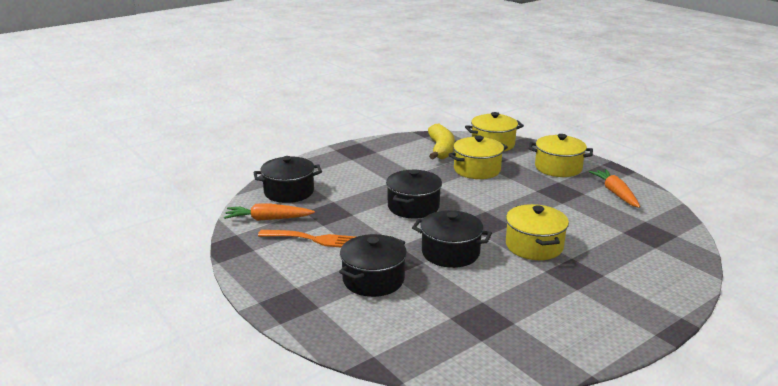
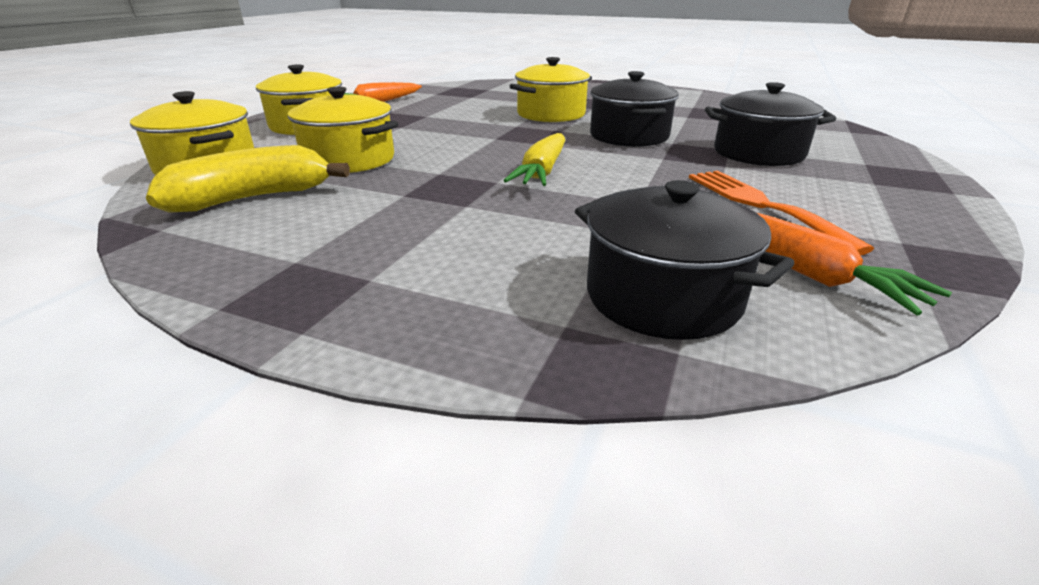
camera: 120 degrees left, 5 degrees up
black pot [386,169,442,219] -> yellow carrot [504,133,565,186]

